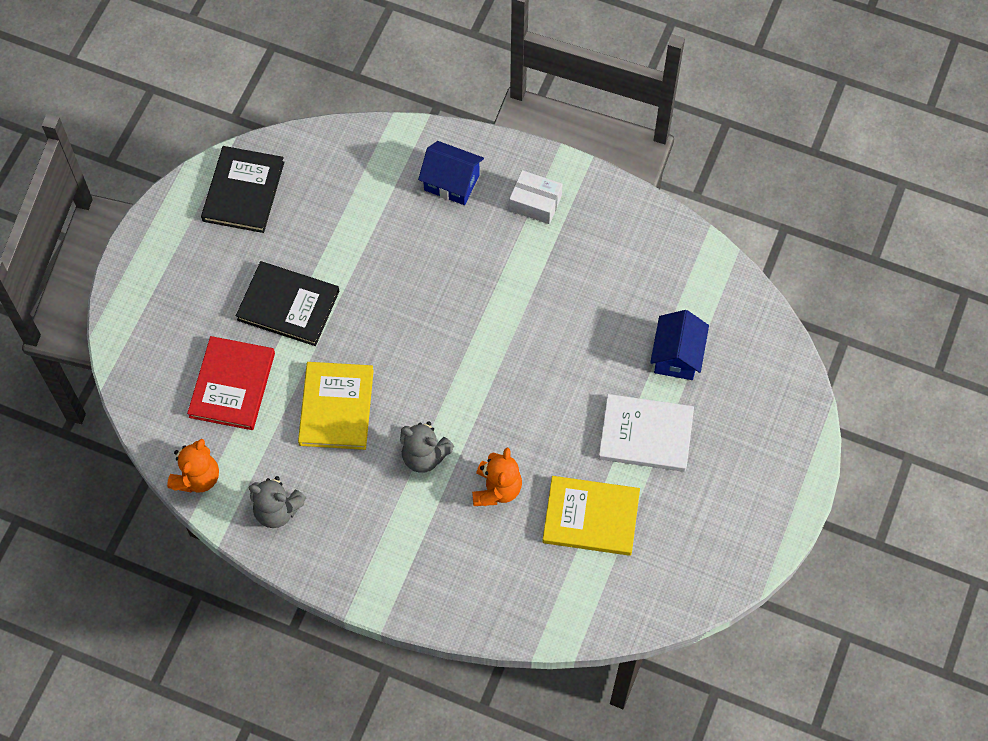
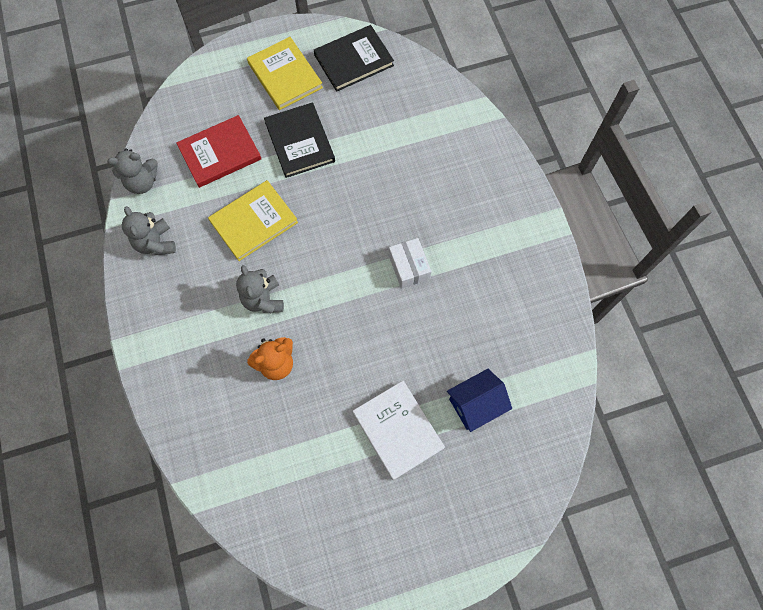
camera: 50 degrees right, 5 degrees up
orange teddy bear [167,439,219,493] -> grey teddy bear [107,148,158,194]
blue house [418,141,484,205] -> none
white box [509,170,563,224] -> white box moved to [389,238,431,289]
yellow book [542,476,640,556] -> yellow book moved to [247,37,323,110]

